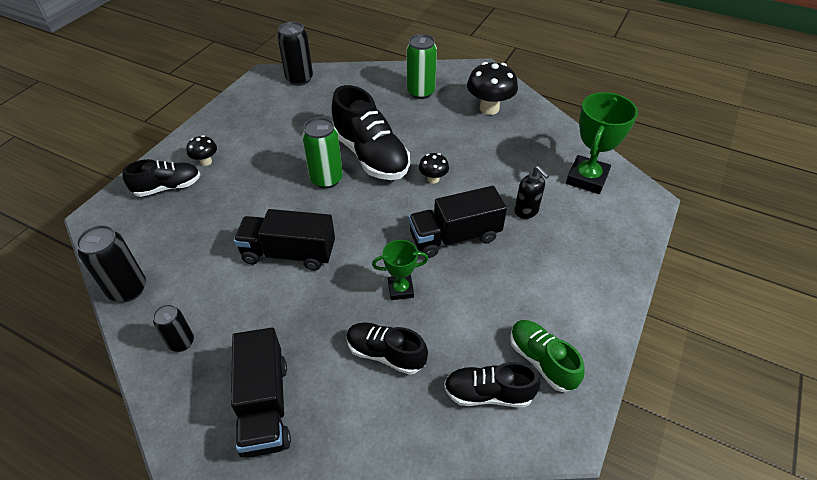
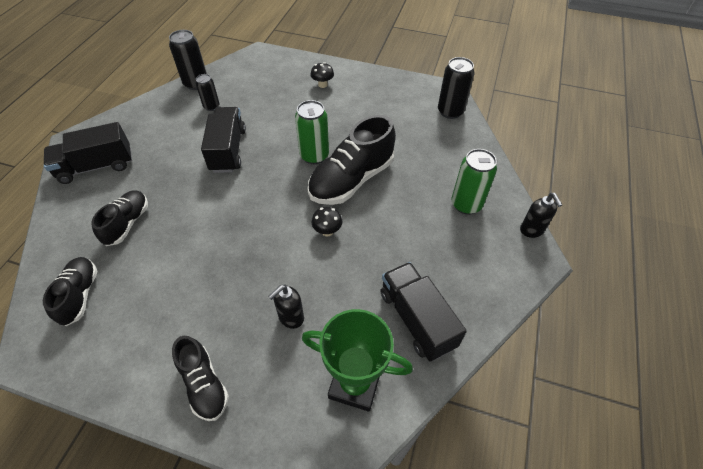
camera: 80 degrees right, 5 degrees up
black shoe [122,159,201,197] -> black shoe moved to [172,336,229,421]
black can [153,304,194,352] -> black can moved to [196,74,219,111]
green trophy [372,240,428,300] -> none
black truck [409,186,507,258] -> black truck moved to [380,262,467,361]
black mushroom [467,62,518,115] -> none
green shoe [510,320,585,392] -> none
none -> black soap dispenser [520,193,562,238]

